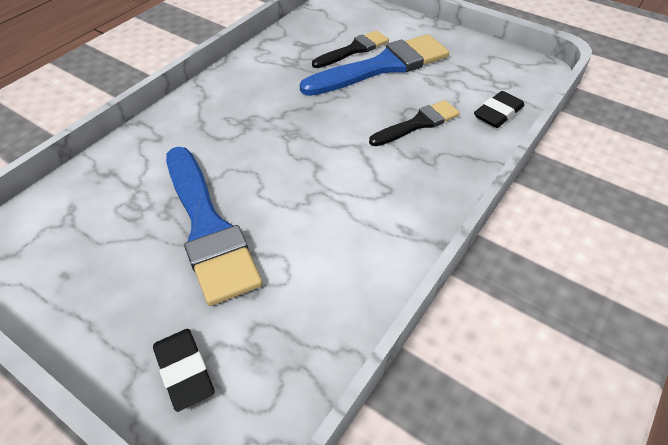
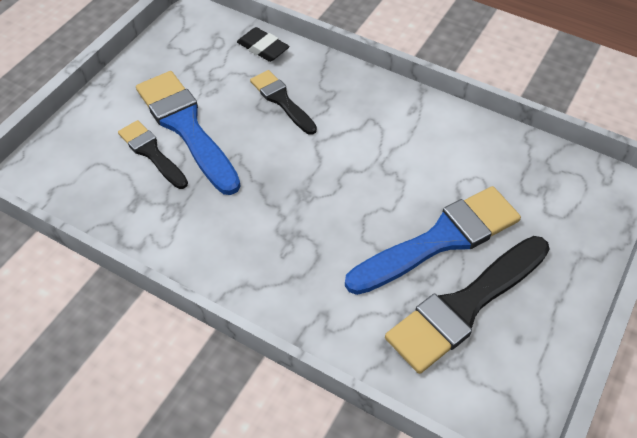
camera: 95 degrees left, 5 degrees up
black eraser [153,329,215,412] -> none
none -> black brush [385,236,550,374]

